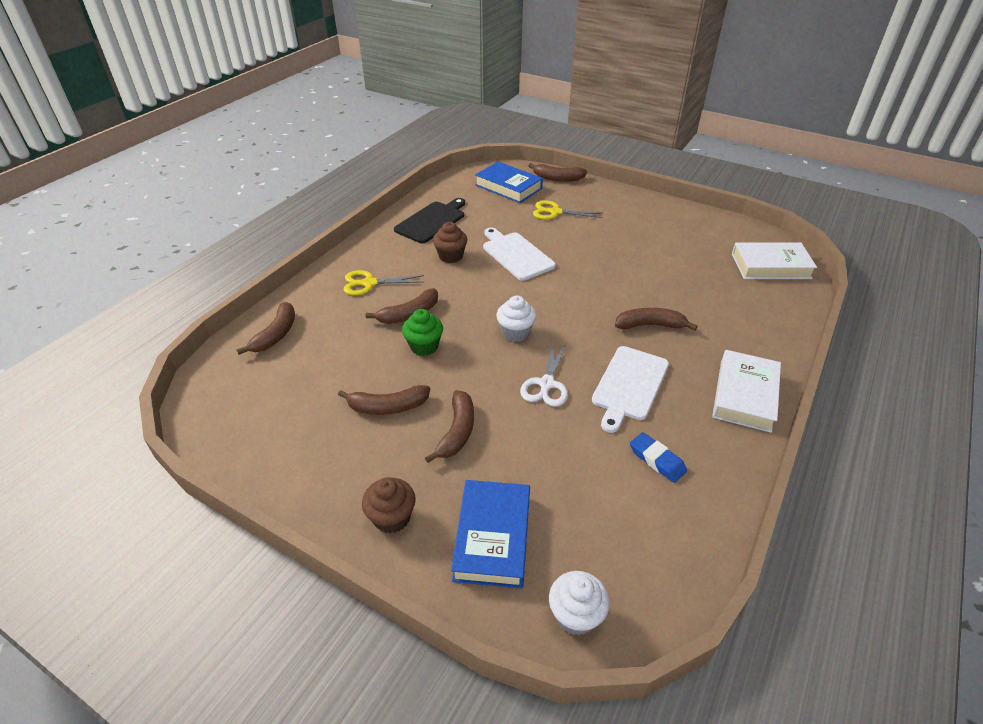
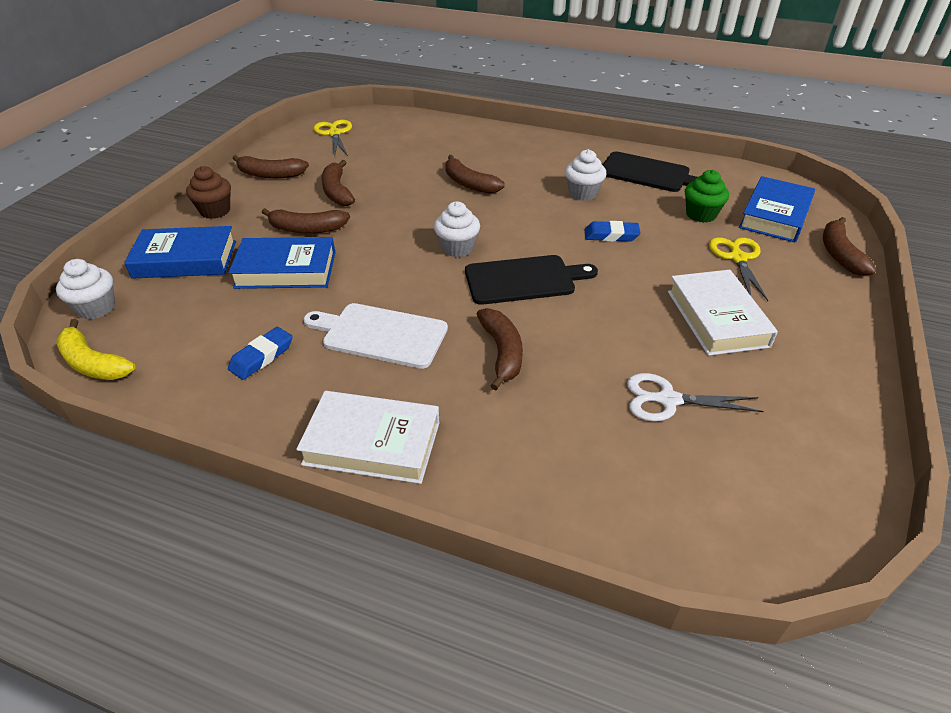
camera: 80 degrees right, 0 degrees up
brown banana [236,302,295,355] -> brown banana moved to [233,155,309,178]
yellow scissors [344,270,424,295] -> yellow scissors moved to [314,120,352,156]
green cupcake [402,309,443,356] -> green cupcake moved to [685,170,729,223]
brown cupcake [433,222,467,263] -> white cupcake [565,149,606,201]
white cutting board [483,228,556,281] -> blue eraser [585,221,640,242]
white scissors [520,342,568,407] -> white scissors moved to [627,373,763,422]
white book [732,242,817,279] -> white book moved to [668,270,778,356]
none -> yellow banana [56,319,136,380]
none -> blue book [228,237,336,289]
none -> black cutting board [465,255,598,305]

